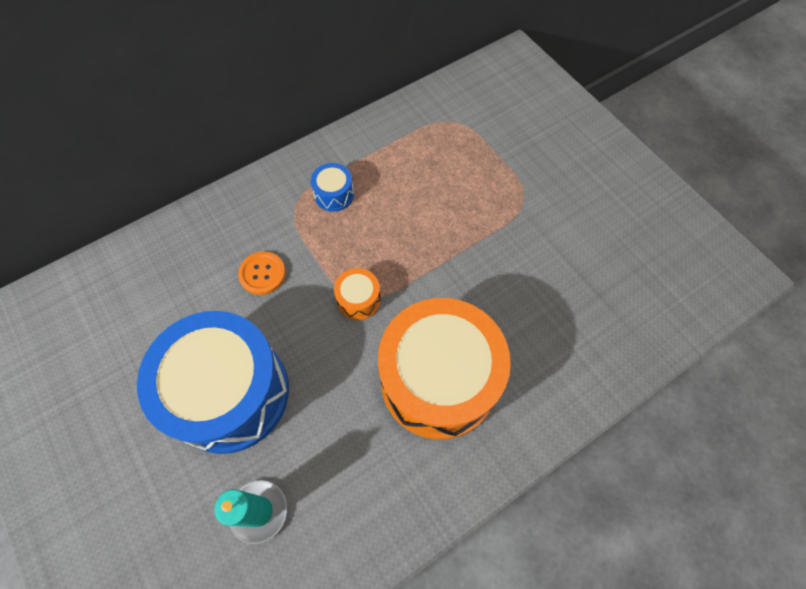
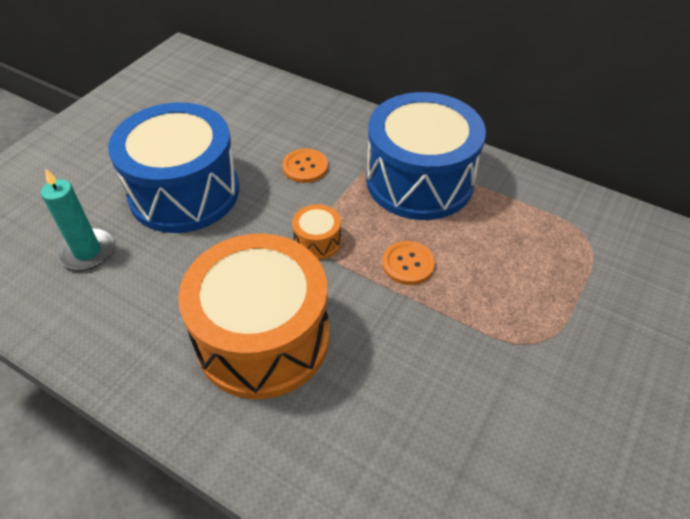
camera: 65 degrees right, 15 degrees down
blue drum [311,163,354,212] -> blue drum [366,92,486,220], size x2.49
none -> orange button [382,241,435,285]

